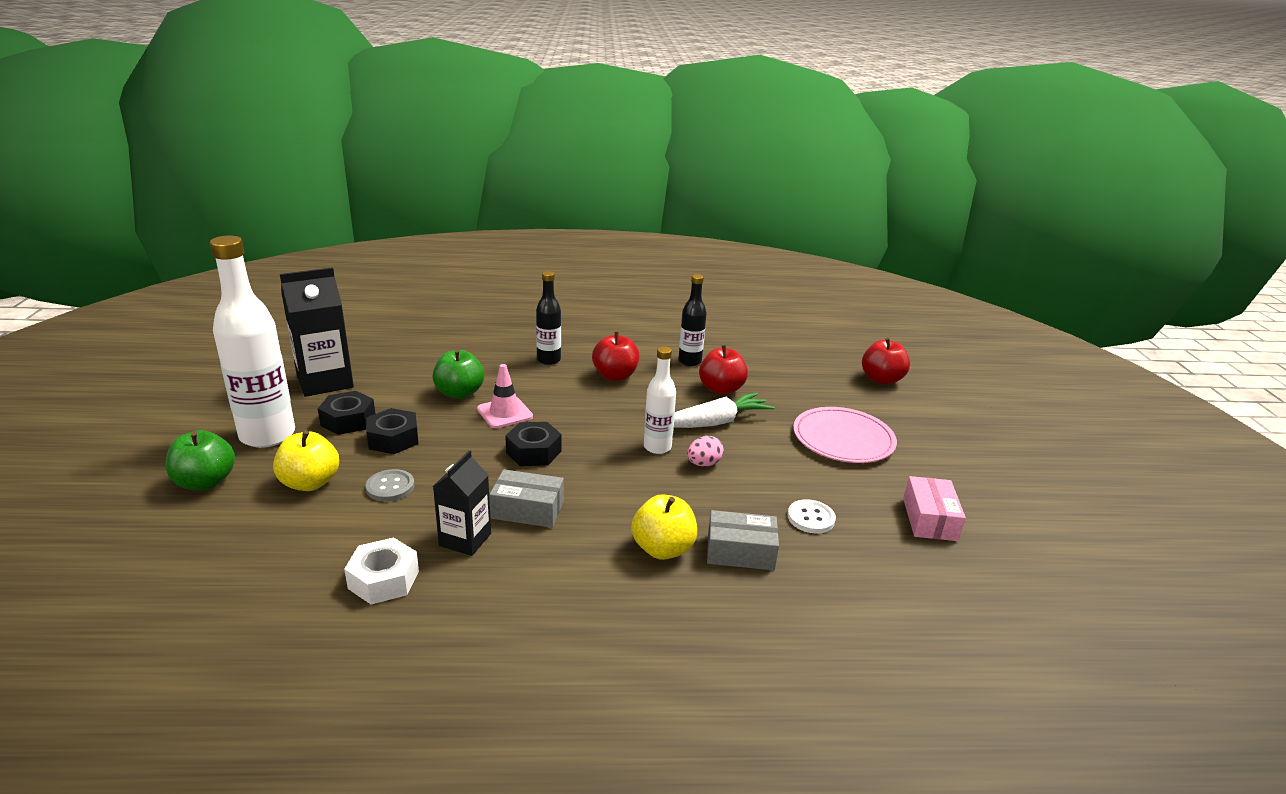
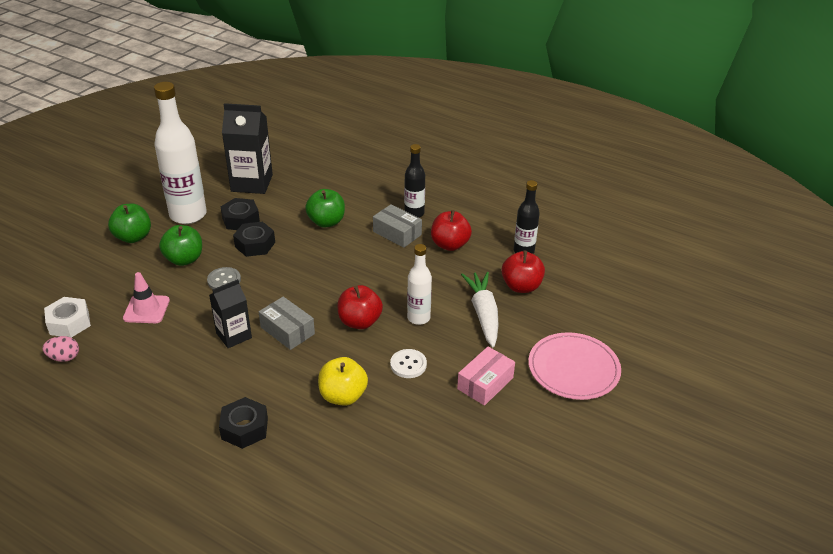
camera: 35 degrees right, 10 degrees up
yellow apple [273,431,339,491] -> green apple [159,225,202,266]
white nut [344,537,419,604] -> white nut moved to [44,297,91,338]
pink traffic cone [477,364,533,428] -> pink traffic cone moved to [123,272,170,323]
black nut [505,422,562,466] -> black nut moved to [219,397,268,449]
white carrot [674,392,775,428] -> white carrot turned 105 degrees counterclockwise [461,272,499,347]
pink egg [687,436,724,467] -> pink egg moved to [42,336,79,362]
grey box [707,510,779,570] -> grey box moved to [373,204,422,248]
white button [788,499,836,534] -> white button moved to [390,349,427,378]
red apple [862,337,910,385] -> red apple moved to [338,285,383,329]
pink box [903,476,966,541] -> pink box moved to [457,346,515,406]

